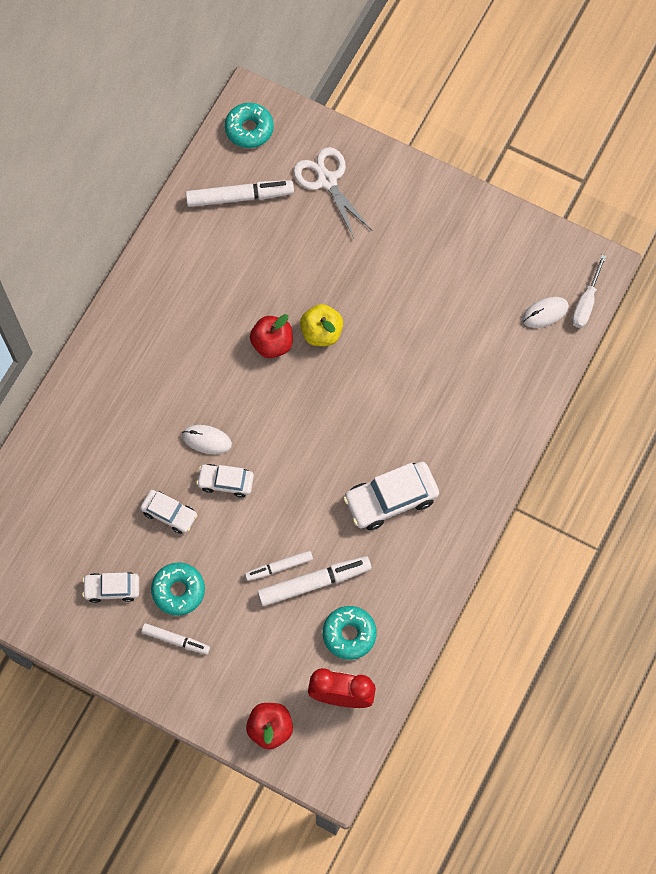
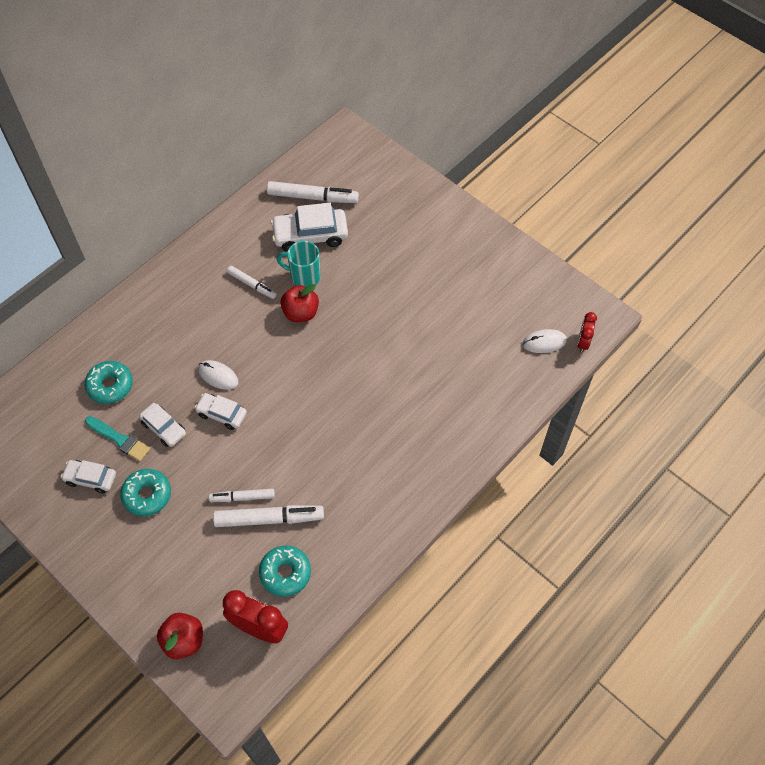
camera: 15 degrees right, 10 degrees down
white marker [142,623,210,655] -> white marker moved to [227,266,277,299]
turquoise donut [225,103,274,148] -> turquoise donut moved to [85,361,133,404]
white scissors [293,147,372,238] -> none
yellow apple [300,304,343,346] -> none
white car [343,462,439,530] -> white car moved to [271,203,348,252]
white screwdriver [572,254,607,328] -> red clock [577,312,597,352]
none -> turquoise brush [85,416,150,461]
none -> turquoise mug [277,241,321,287]

